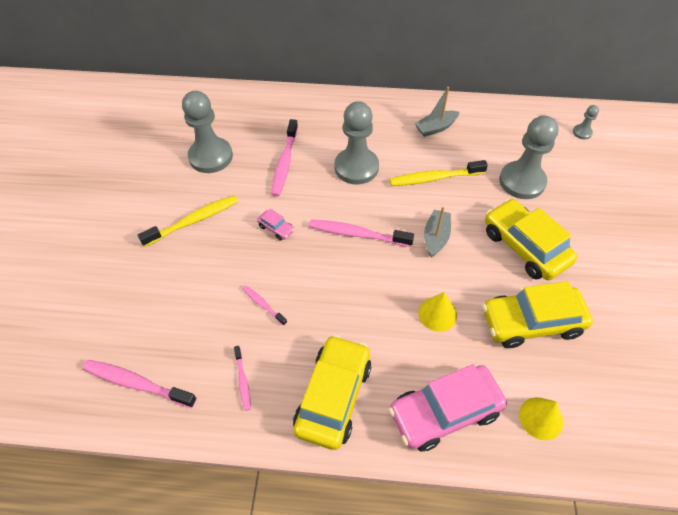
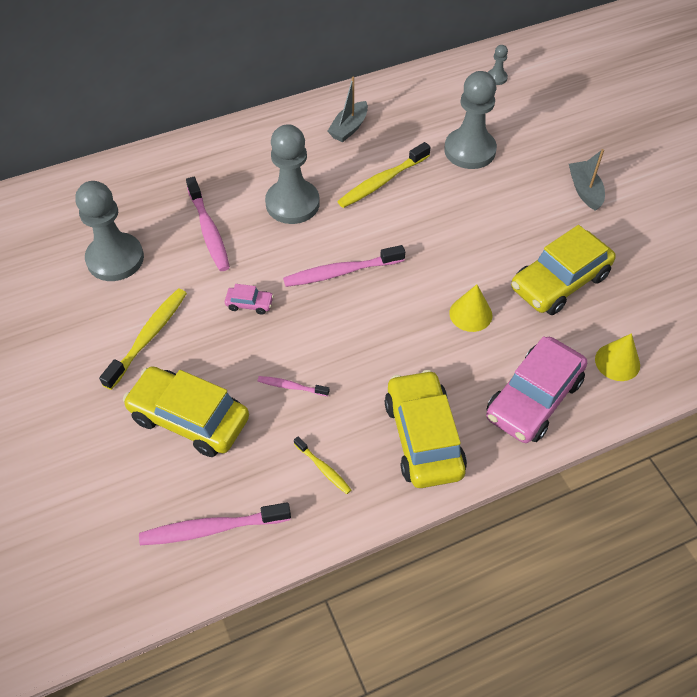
camera: 30 degrees left, 0 degrees up
pink toothbrush [234,346,251,411] -> yellow toothbrush [294,437,351,494]
grey boat [424,206,451,258] -> grey boat moved to [569,149,605,211]
yellow car [485,199,577,280] -> yellow car moved to [123,366,249,457]

